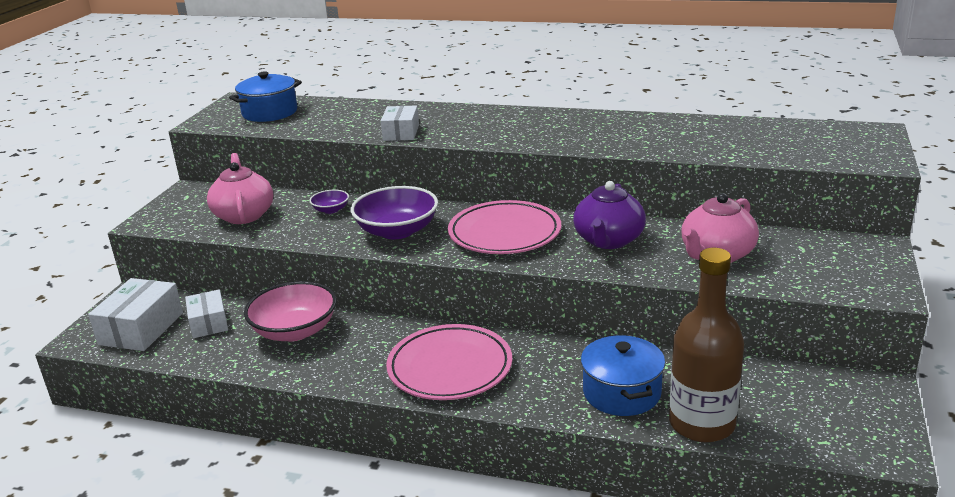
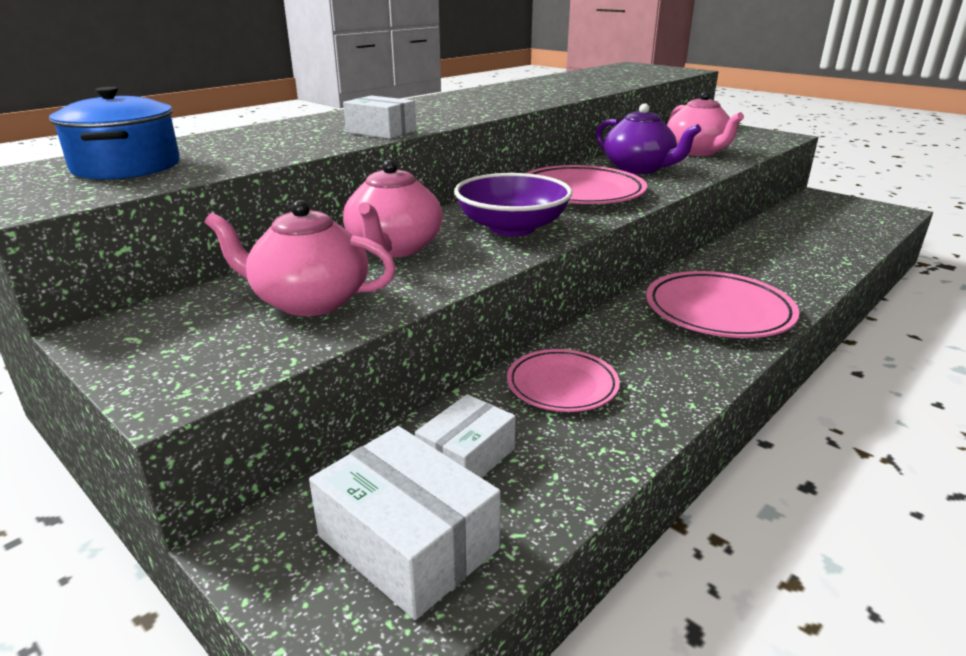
camera: 65 degrees left, 0 degrees up
white box [185,289,228,338] -> white box turned 60 degrees counterclockwise [415,394,516,478]
pink bowl [244,281,337,341] -> pink plate [507,349,620,412]
purple bowl [309,189,349,214] -> pink teapot [343,160,443,258]
blue pot [581,334,665,416] -> none
brown bottle [669,248,744,442] -> none

